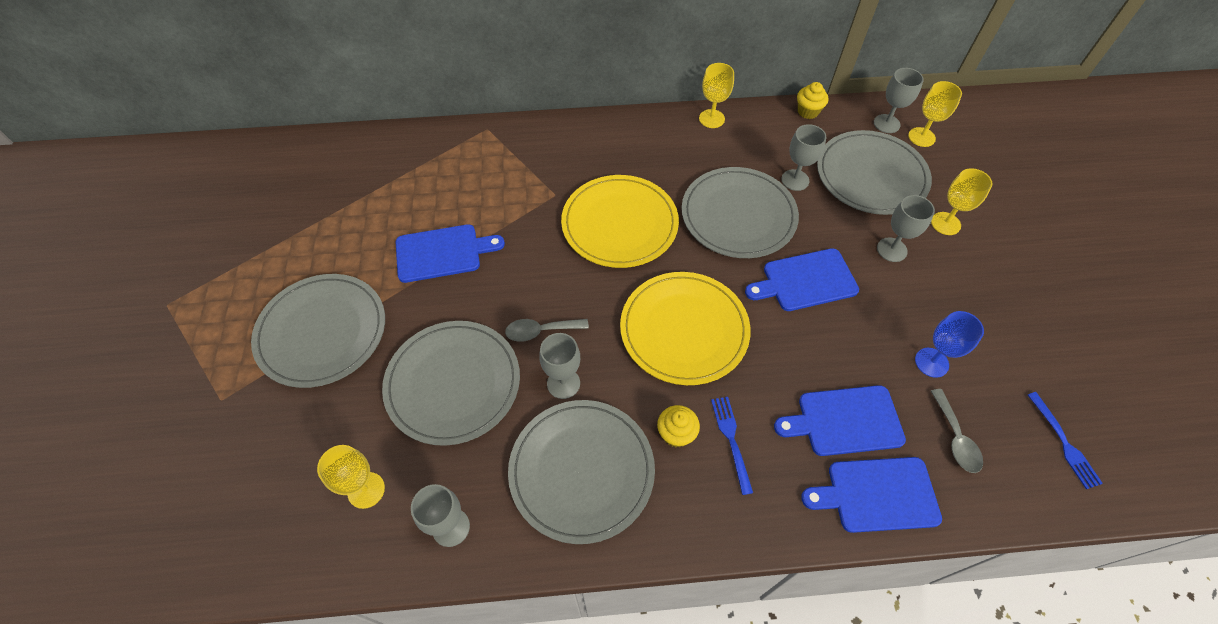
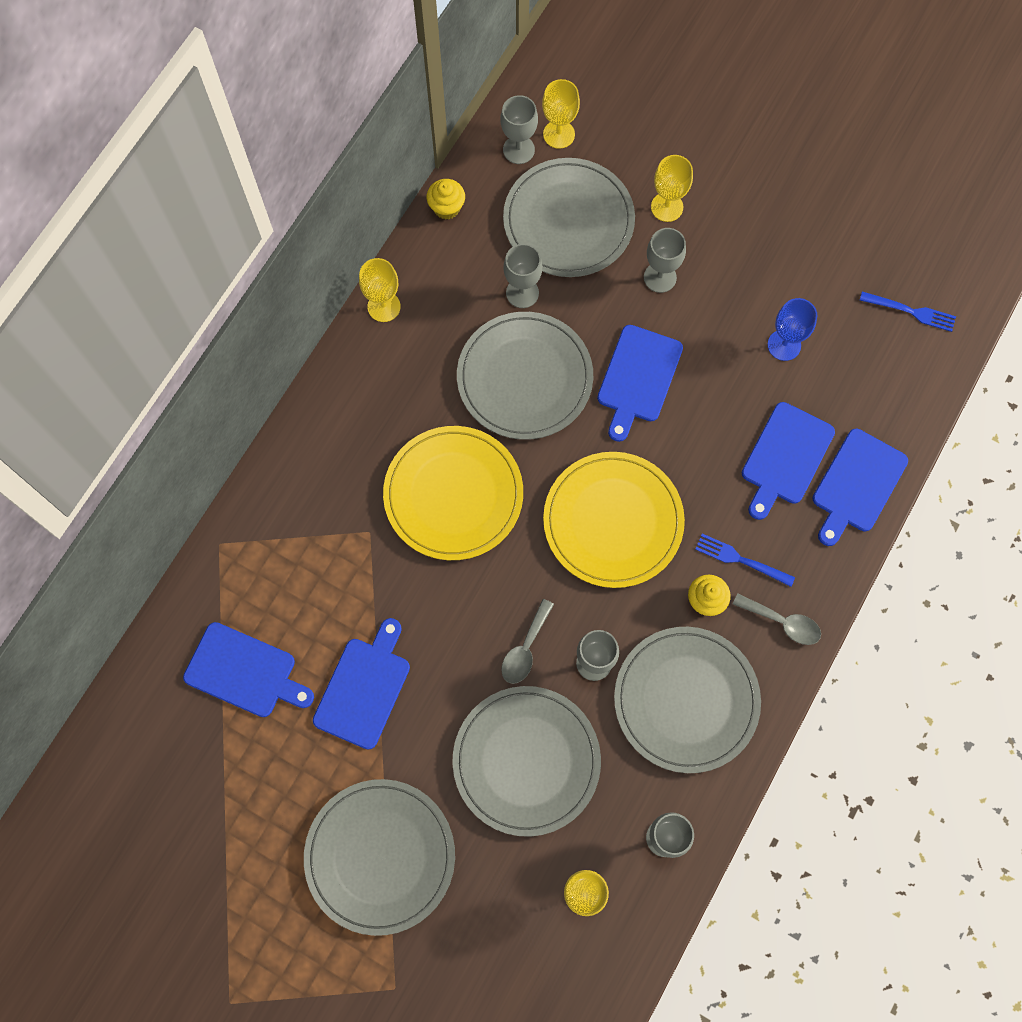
camera: 55 degrees left, 15 degrees up
grey spoon [931,389,983,473] -> grey spoon moved to [733,593,821,645]
none -> blue cutting board [183,622,314,717]

